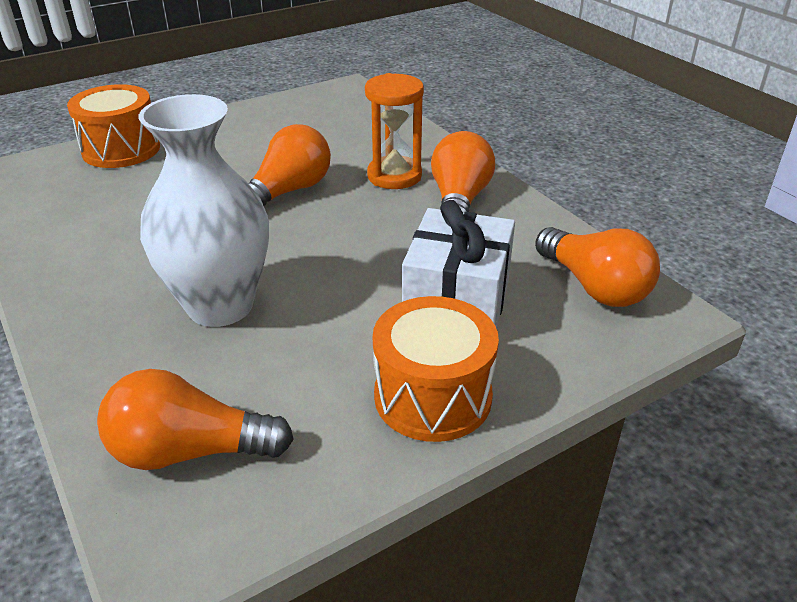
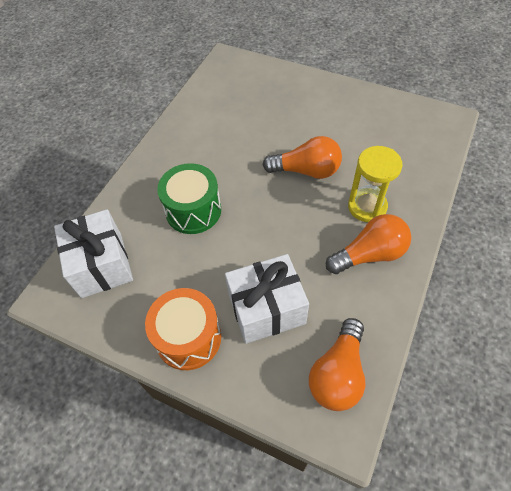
camera: 60 degrees right, 20 degrees up
orange drum [67,84,160,168] -> none
orange light bulb [97,369,294,470] -> white gift [54,209,133,298]
white vase [139,94,269,327] -> green drum [157,163,221,234]
orange hourglass [365,73,424,189] -> yellow hourglass [348,146,403,222]

